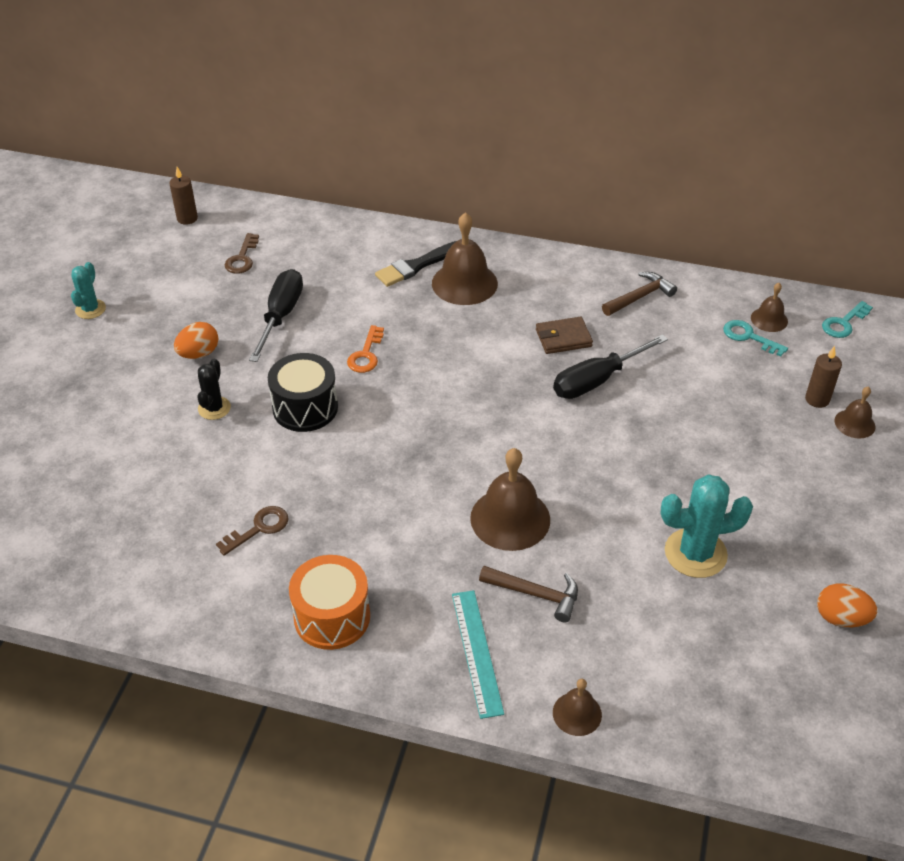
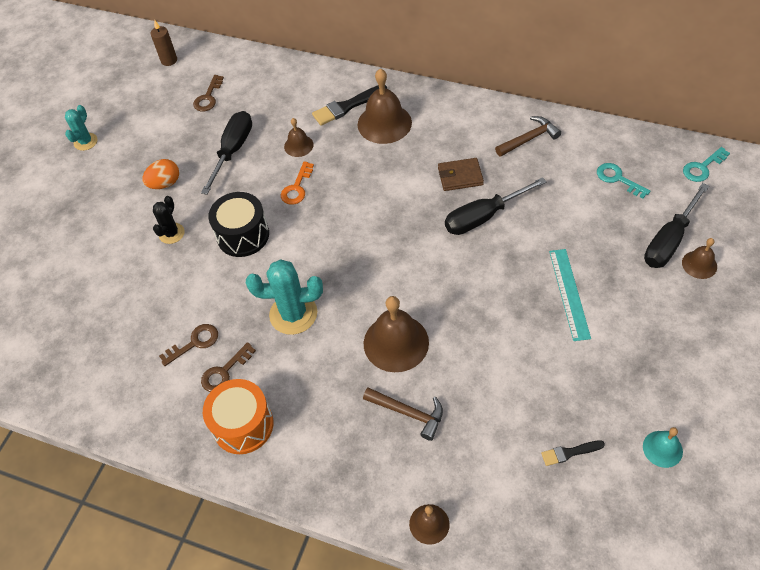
camera: 10 degrees right, 10 degrees up
turquoise ruler [452,590,504,719] -> turquoise ruler moved to [549,249,591,341]
turquoise cactus [661,474,753,578] -> turquoise cactus moved to [246,259,323,335]
brown bell [751,283,788,332] -> brown bell moved to [284,118,314,157]
brown candle [805,346,842,408] -> black screwdriver [644,183,709,268]
orange egg [817,584,877,628] -> turquoise bell [643,427,683,468]
none -> brown key [201,342,256,392]
none -> black brush [541,440,605,466]

